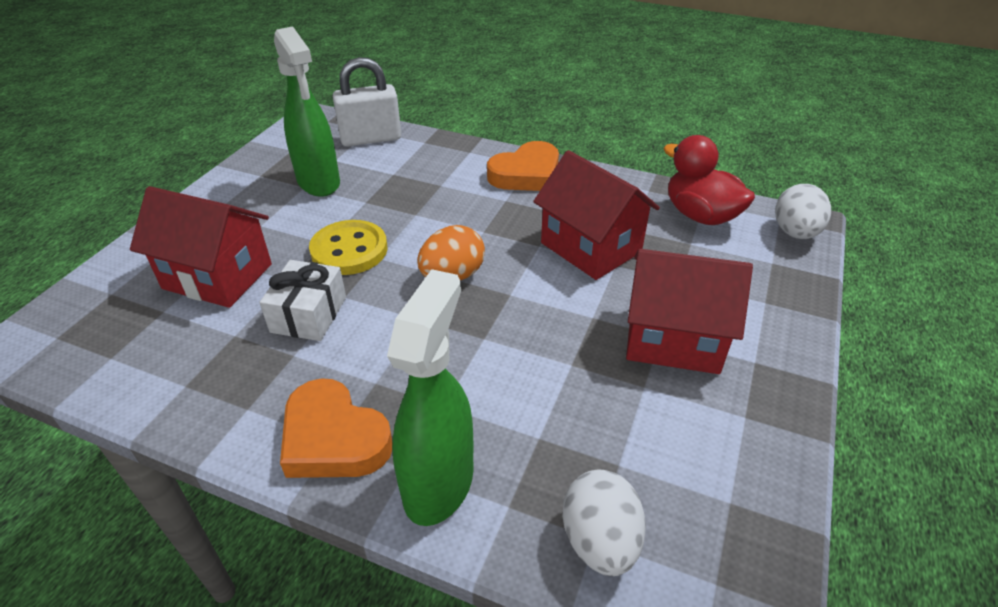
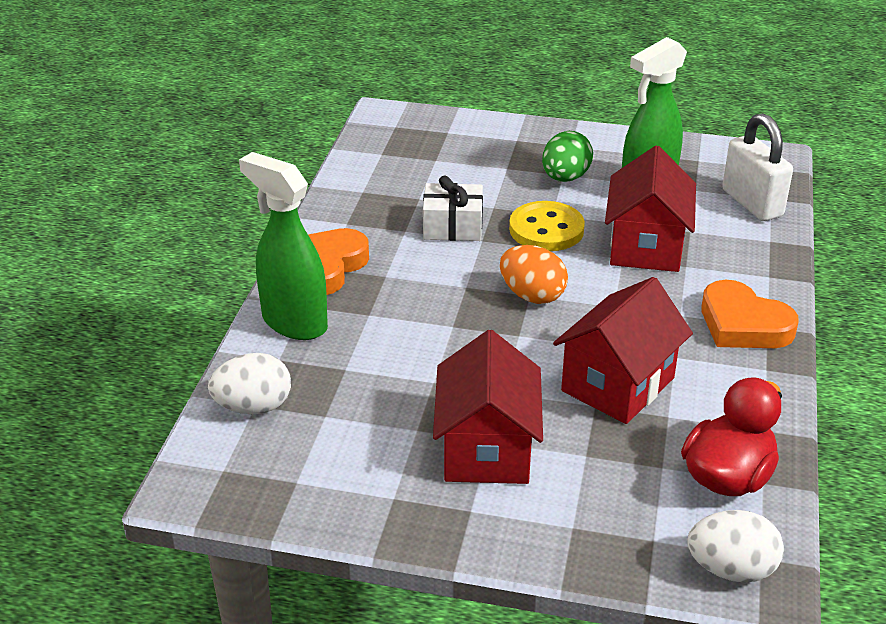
camera: 80 degrees right, 5 degrees down
red house [130,186,272,308] -> red house moved to [605,146,696,272]
green spray bottle [387,269,473,526] -> green spray bottle turned 150 degrees counterclockwise [239,152,328,340]
none -> green egg [542,131,593,182]

